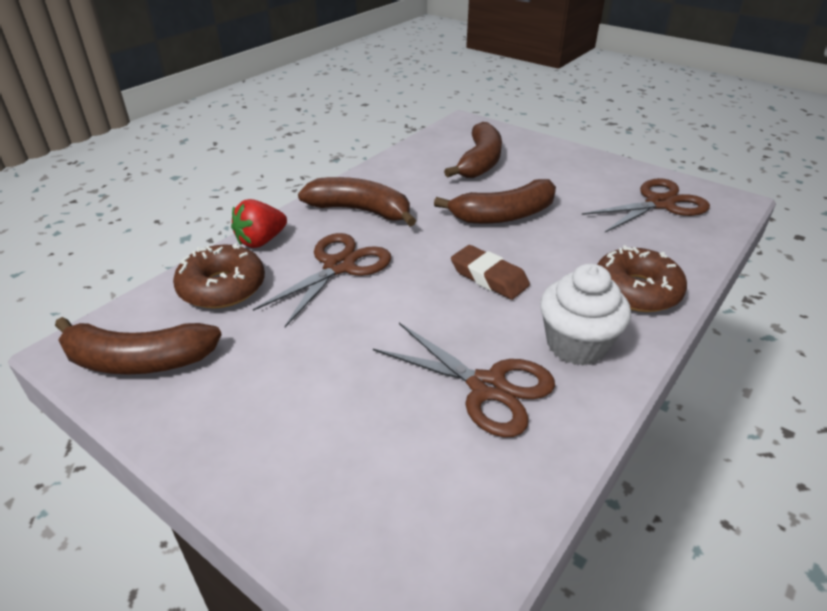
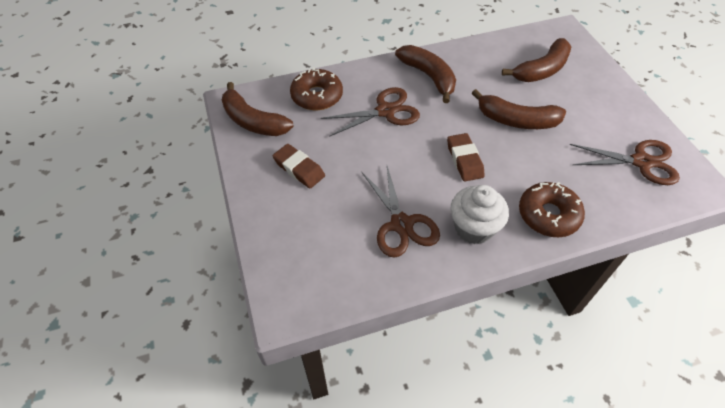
camera: 35 degrees right, 15 degrees up
red strawberry [231,199,287,248] -> none
none -> brown eraser [273,144,325,188]

